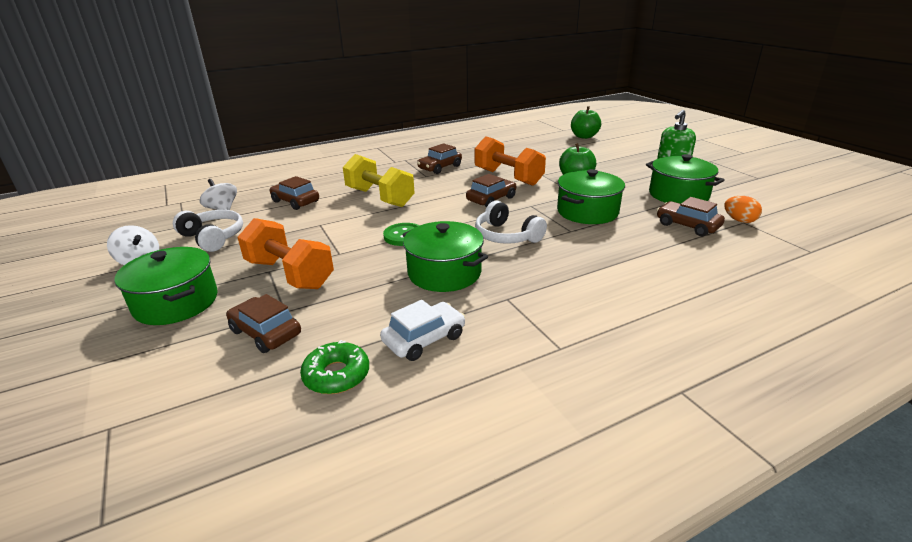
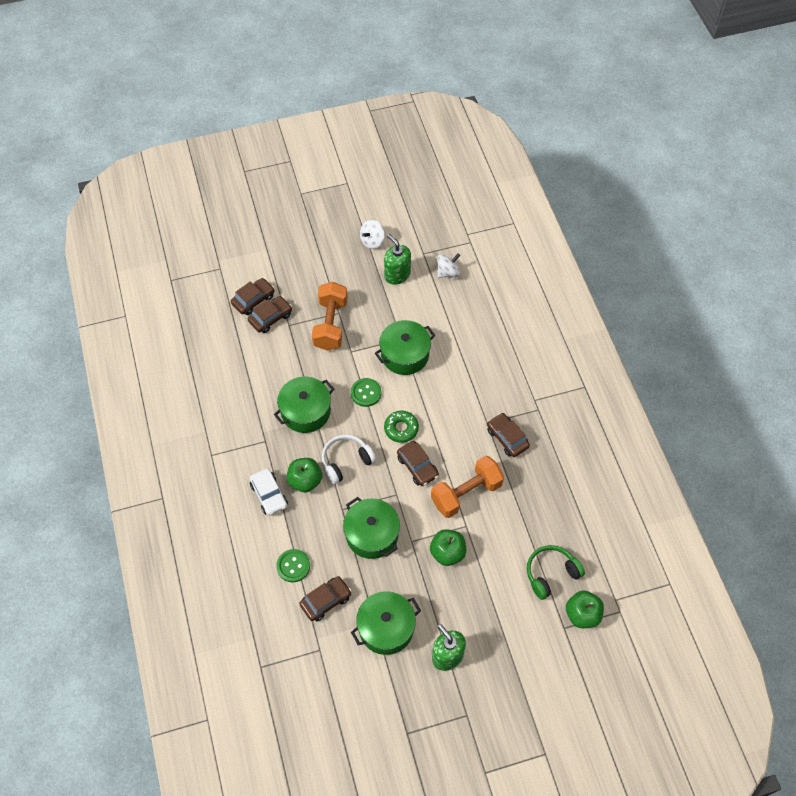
camera: 100 degrees right, 30 degrees up
green pot [114,247,218,325] -> green pot moved to [375,320,435,375]
white headphones [173,210,243,252] -> green soap dispenser [384,234,411,285]
orange dumbbell [238,218,334,289] -> orange dumbbell turned 45 degrees counterclockwise [312,282,348,351]
brown car [270,176,319,210] -> brown car moved to [231,278,274,315]
green donut [300,340,369,394] -> green donut moved to [384,411,419,443]
yellow dumbbell [343,154,415,207] -> none
white car [380,300,465,361] -> white car moved to [250,468,288,516]
orange egg [724,196,762,223] -> none
none -> green button [276,549,310,582]
none -> green apple [287,458,322,492]
none -> green headphones [527,545,585,600]

